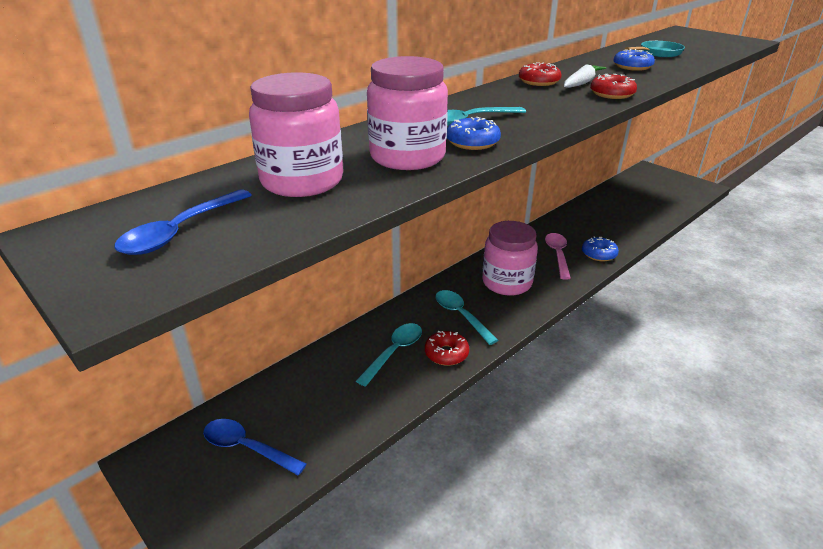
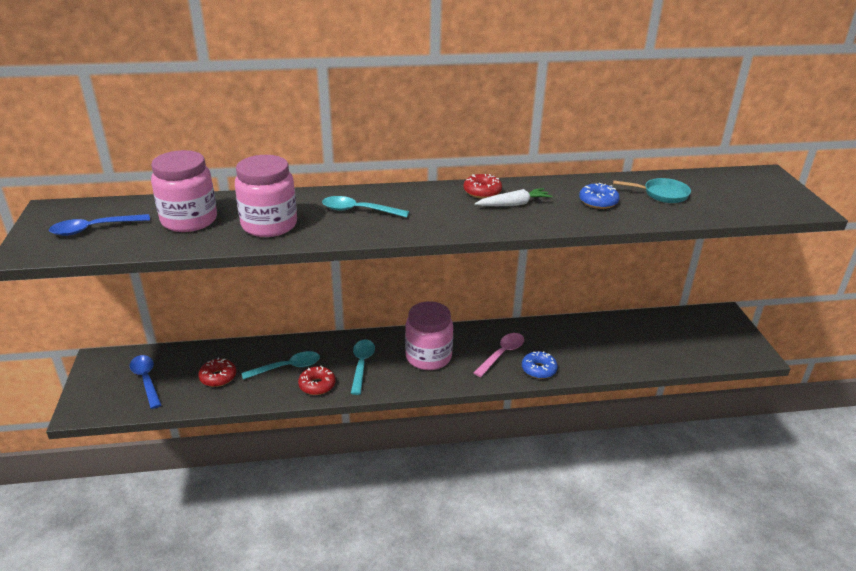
camera: 35 degrees right, 0 degrees up
blue donut [447,117,501,150] -> none
red donut [590,74,637,99] -> red donut moved to [198,358,236,387]

